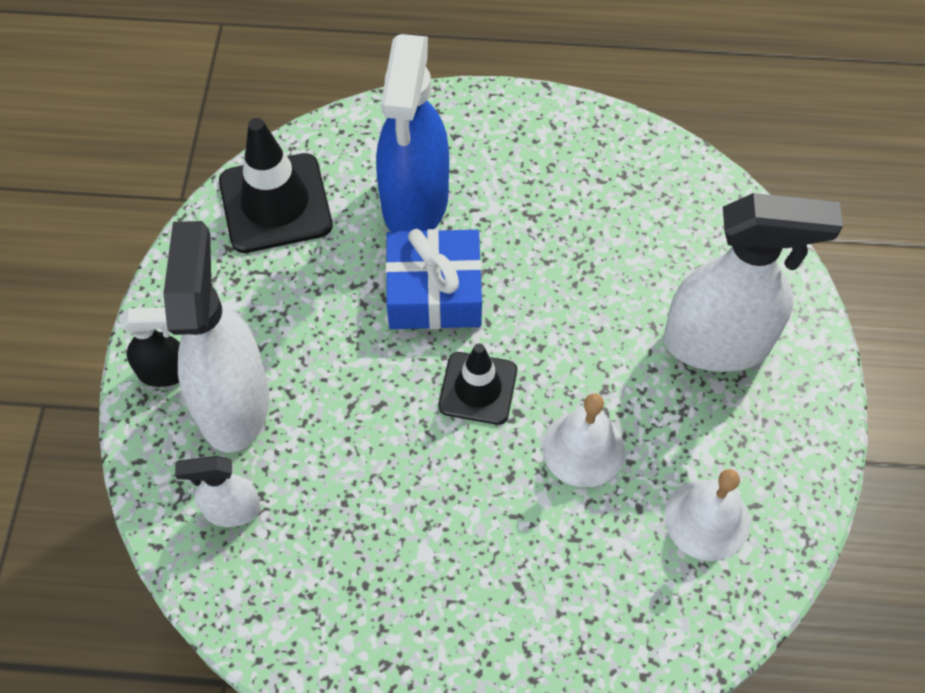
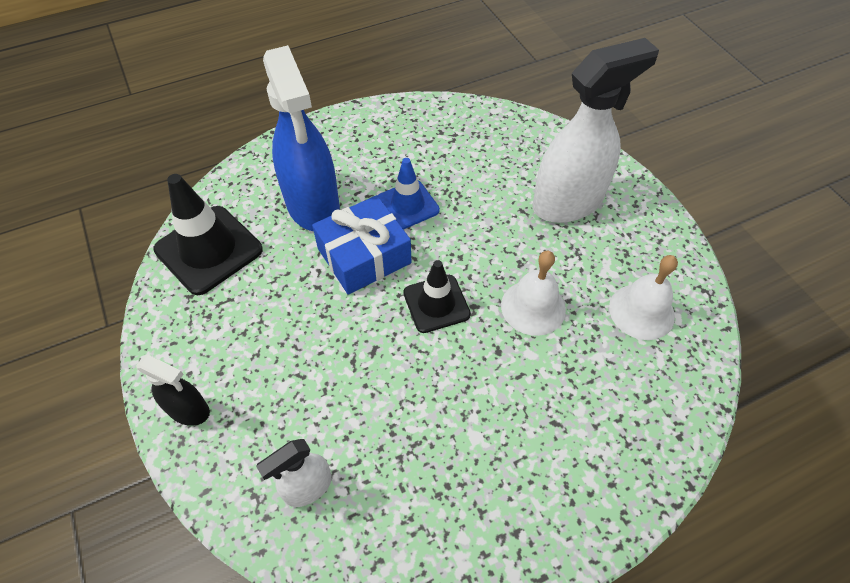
camera: 30 degrees left, 5 degrees down
black spray bottle [119,307,180,387] -> black spray bottle turned 60 degrees clockwise [136,355,210,426]
white spray bottle [163,221,269,453] -> none
none -> blue traffic cone [378,158,440,230]

